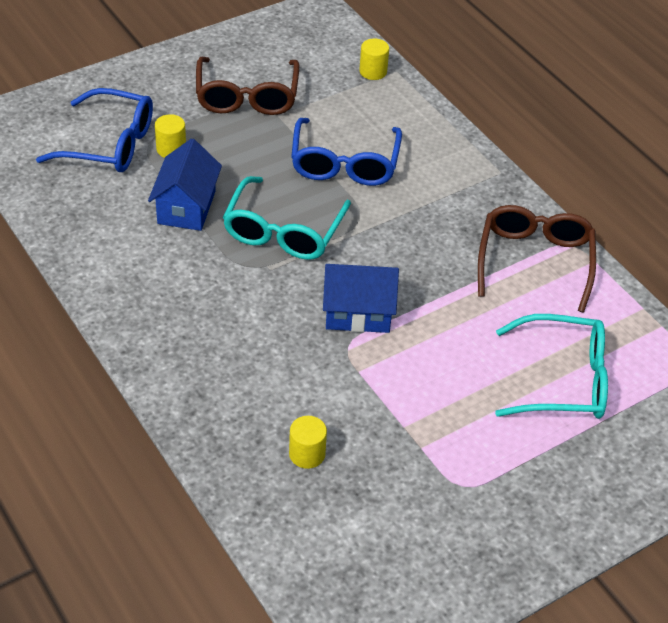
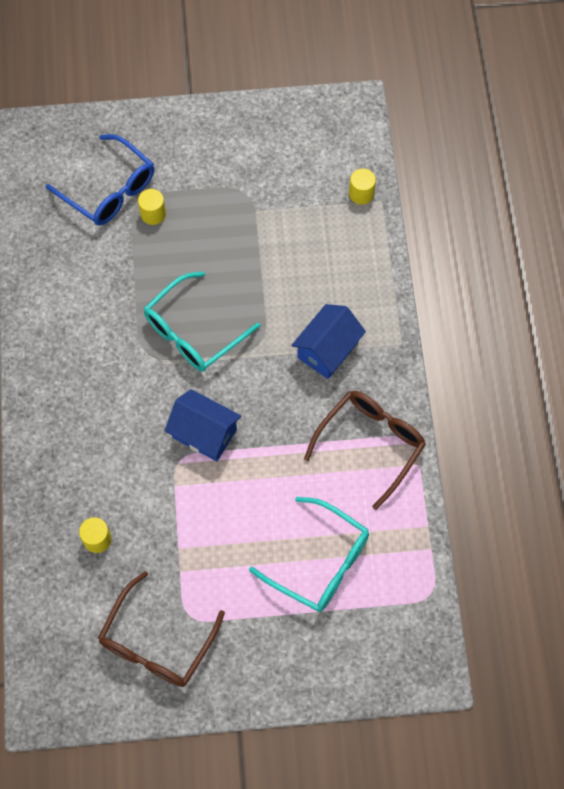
camera: 30 degrees right, 20 degrees up
blue house [148,138,222,231] -> blue house moved to [291,304,366,379]
brown glasses [196,57,299,115] -> brown glasses moved to [98,571,225,687]
blue glasses [291,118,402,186] -> none

